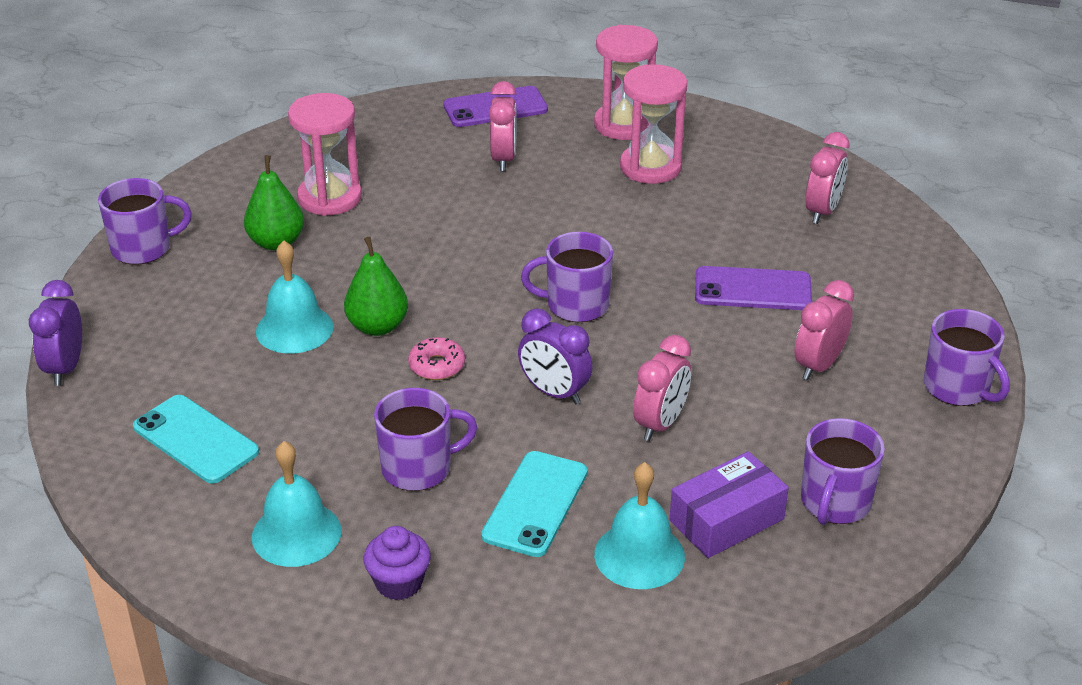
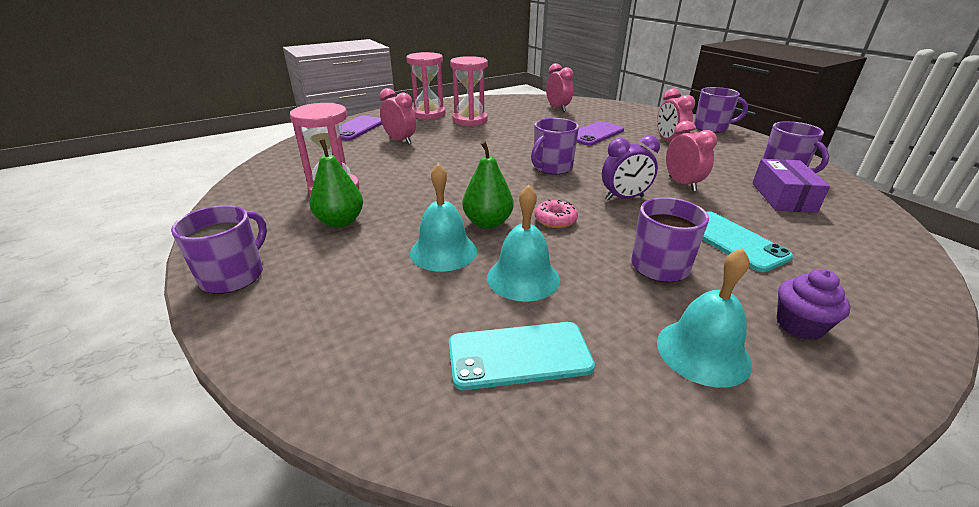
camera: 50 degrees left, 5 degrees down
purple clock [29,280,82,386] -> none
turquoise bell [594,462,685,589] -> turquoise bell moved to [487,185,560,302]

